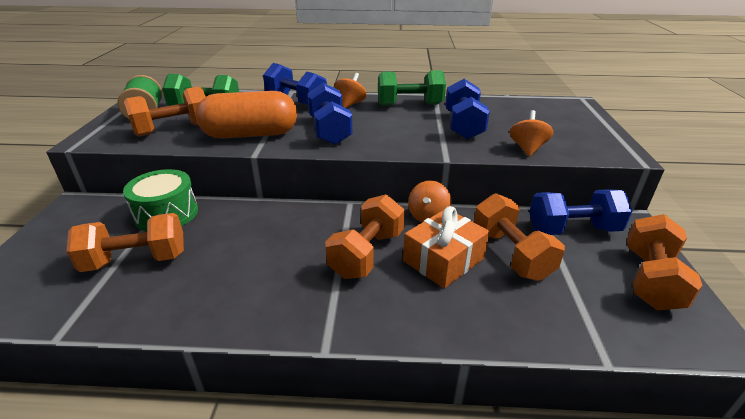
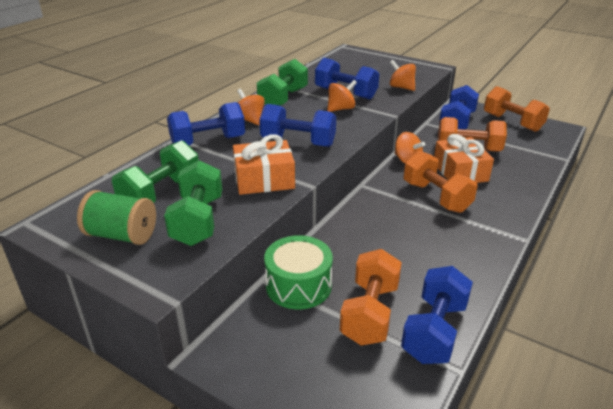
camera: 60 degrees left, 0 degrees up
orange dumbbell [124,87,206,137] -> green dumbbell [164,160,222,246]
orange capsule [196,91,297,138] -> orange gift [233,134,295,195]
none -> orange spinning top [327,80,357,112]
none -> blue dumbbell [401,266,473,364]

